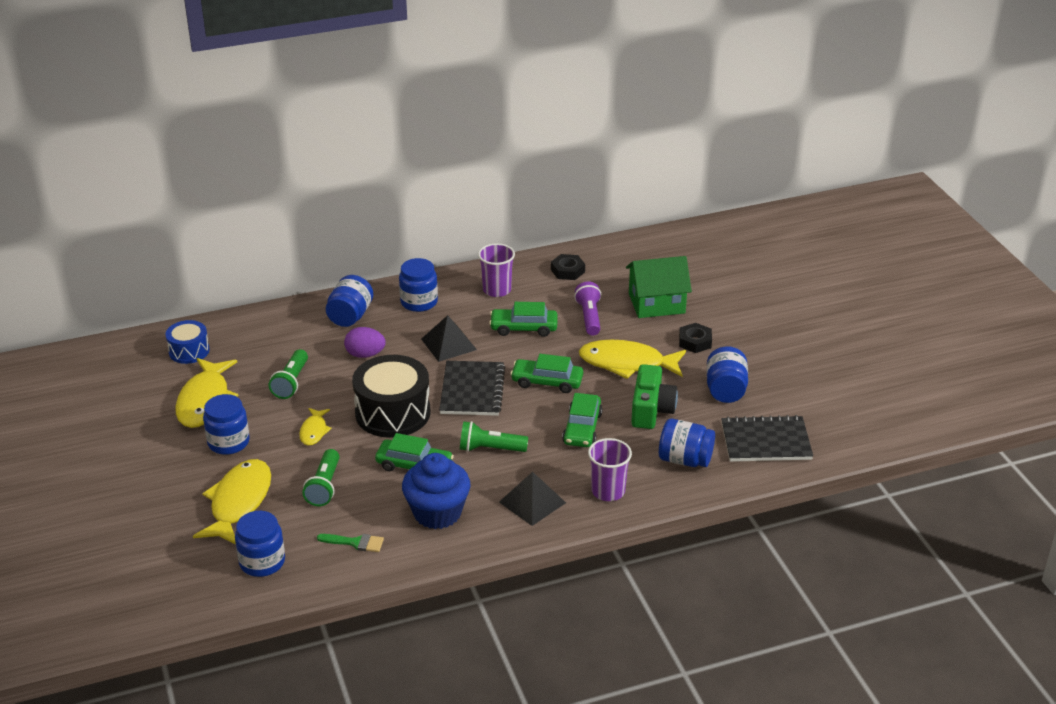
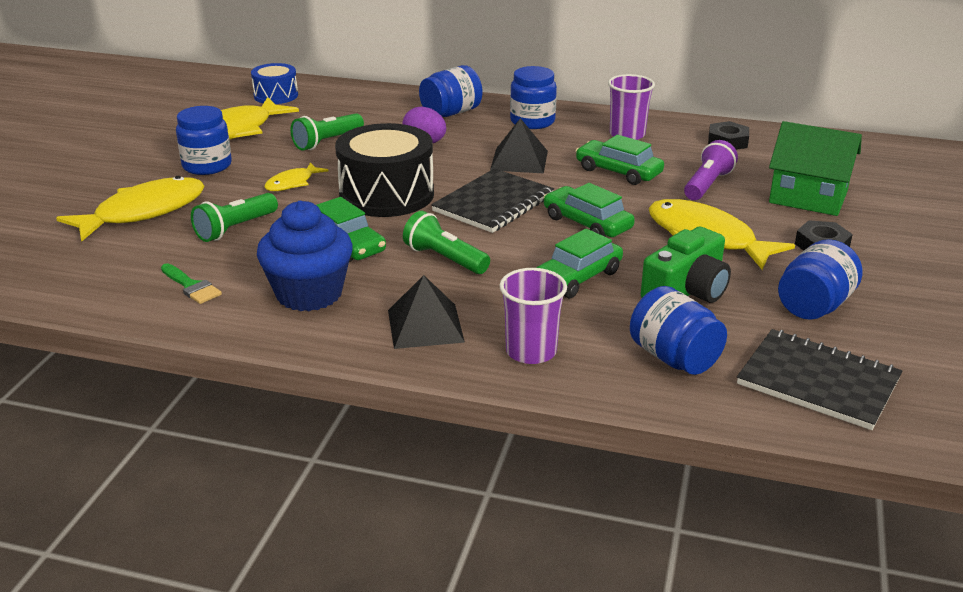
camera: 35 degrees right, 5 degrees down
blue jar [235,511,285,577] -> none

